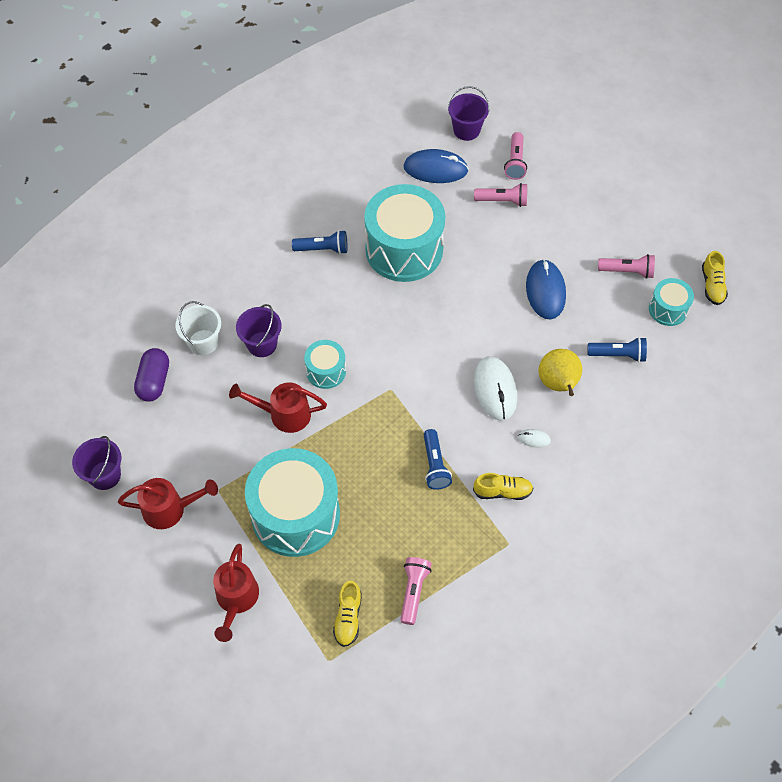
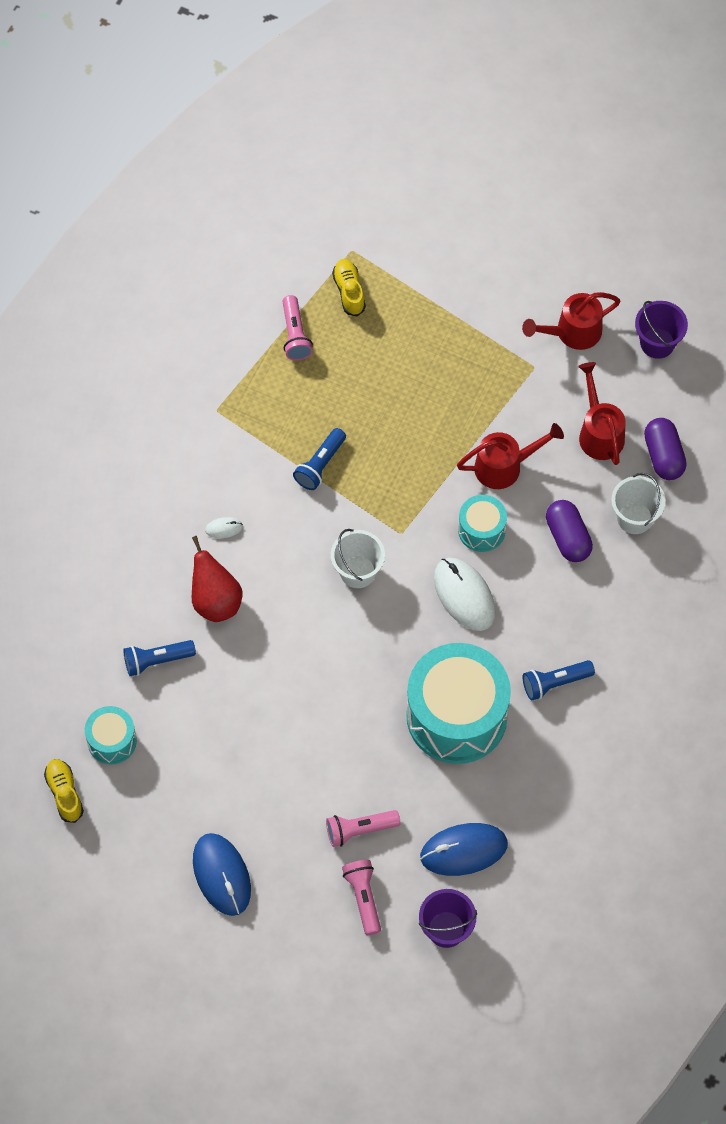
camera: 160 degrees right, 5 degrees up
red watering can [213,544,259,642] -> red watering can moved to [578,362,626,465]
purple bucket [236,304,282,357] -> purple capsule [546,500,593,562]
turquoise drum [245,448,340,557] -> none
blue flashlight [424,429,452,490] -> blue flashlight turned 120 degrees counterclockwise [293,428,346,490]
yellow shoe [473,473,534,500] -> none
white mouse [474,356,517,421] -> white mouse moved to [434,558,496,631]
blue mouse [526,259,566,319] -> blue mouse moved to [193,833,251,916]
yellow pear [538,349,582,396] -> red pear [192,536,242,622]
pink flashlight [598,254,655,279] -> none
none -> white bucket [331,529,385,588]

